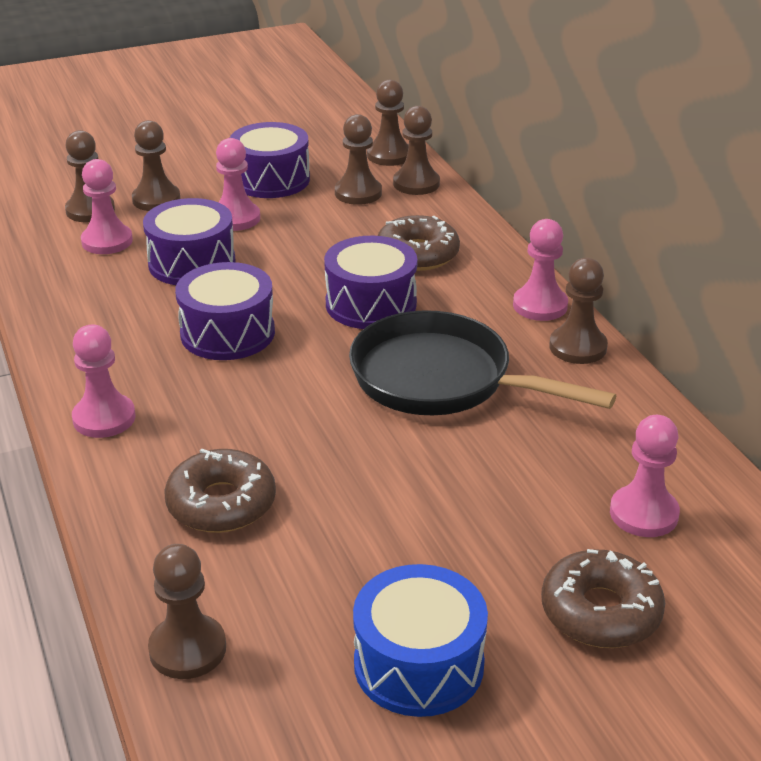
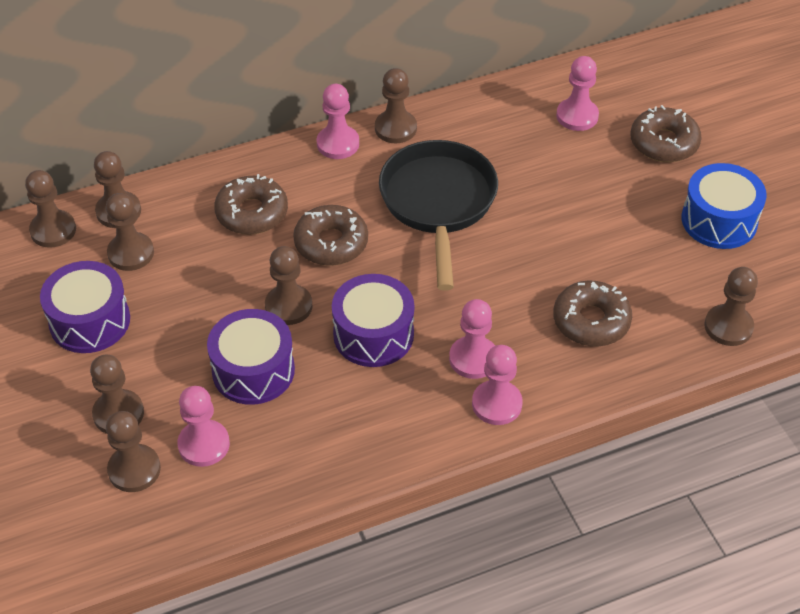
camera: 90 degrees left, 15 degrees up
pink pawn [216,138,260,231] -> pink pawn moved to [449,299,495,379]
purple drum [324,236,417,329] -> brown donut [293,205,368,266]
black pan [349,310,616,415] -> black pan turned 150 degrees clockwise [379,140,498,291]
none -> brown pawn [265,246,312,325]

